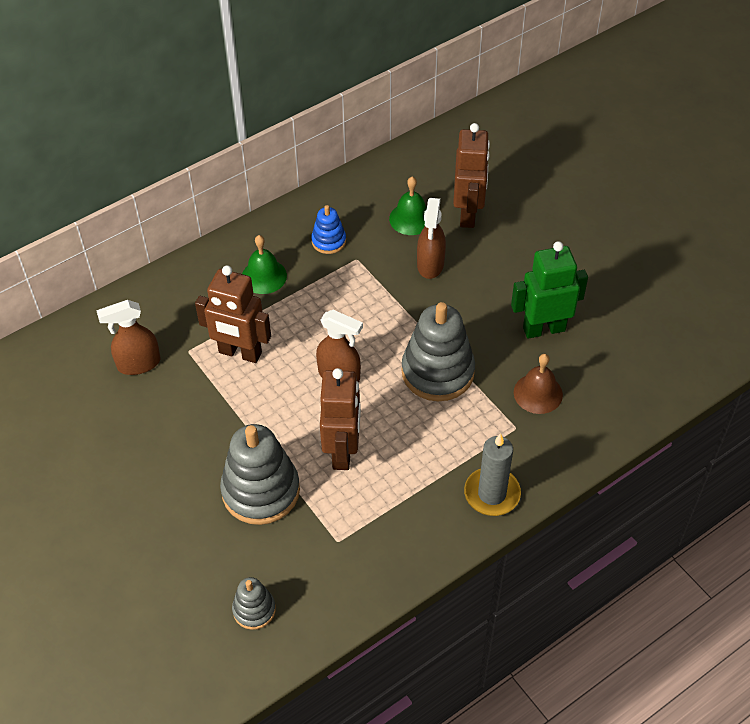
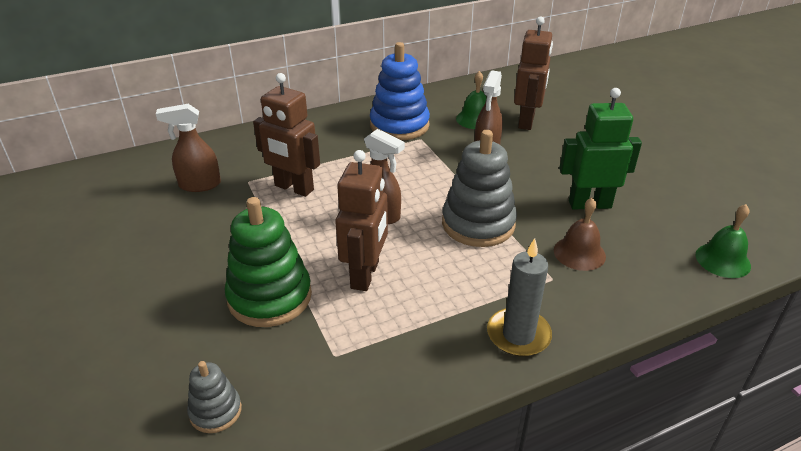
camera: 10 degrees right, 15 degrees down
grey stacking toy [220,424,300,525] -> green stacking toy [225,197,312,327]
green bell [242,235,287,294] -> green bell moved to [695,204,751,278]
blue stacking toy [311,205,346,254] -> blue stacking toy [370,42,430,140], size x1.94

